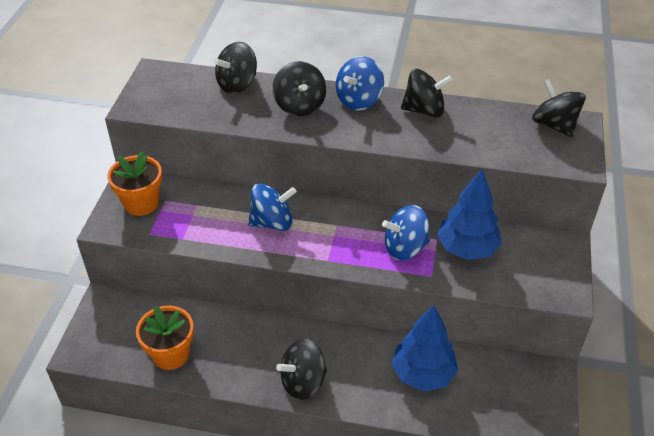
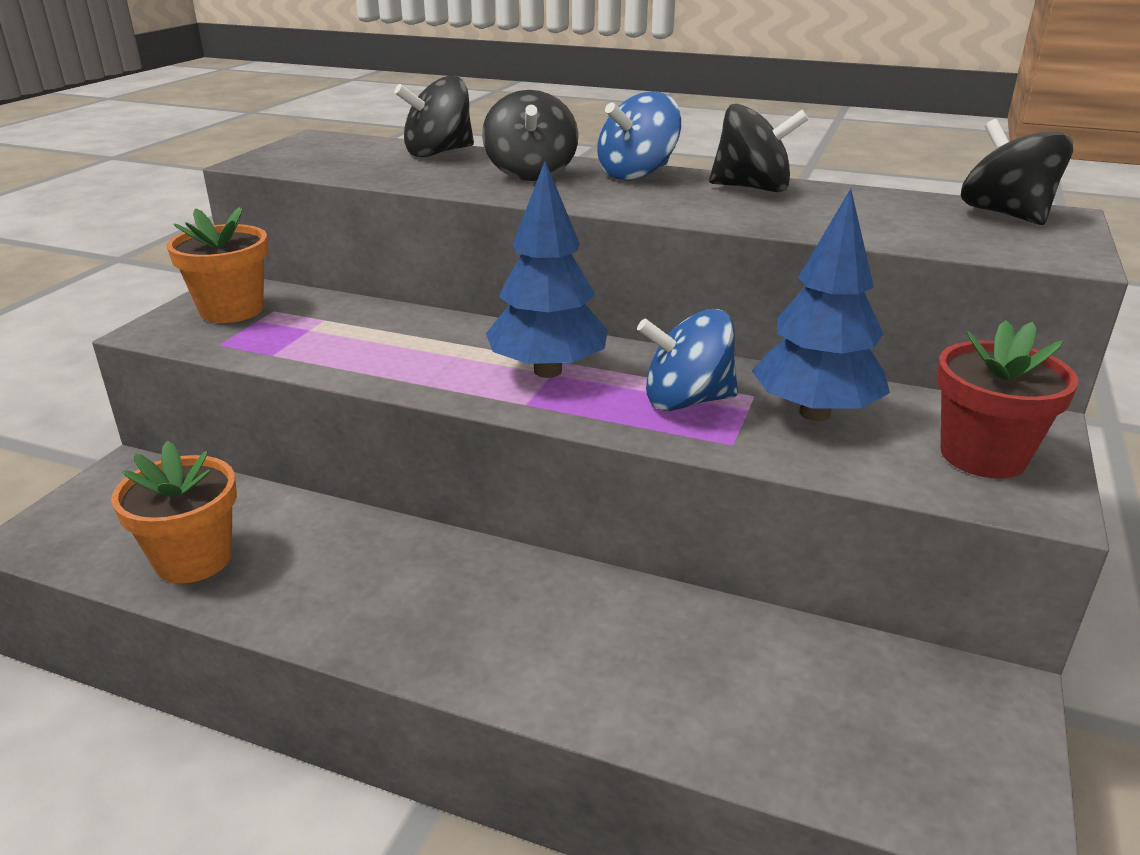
camera: 10 degrees right, 15 degrees down
blue spinning top [248,183,297,231] -> none
black spinning top [276,339,327,400] -> none
blue tree [392,305,458,391] -> blue tree moved to [486,161,608,378]
none -> red flower pot [936,320,1079,479]

